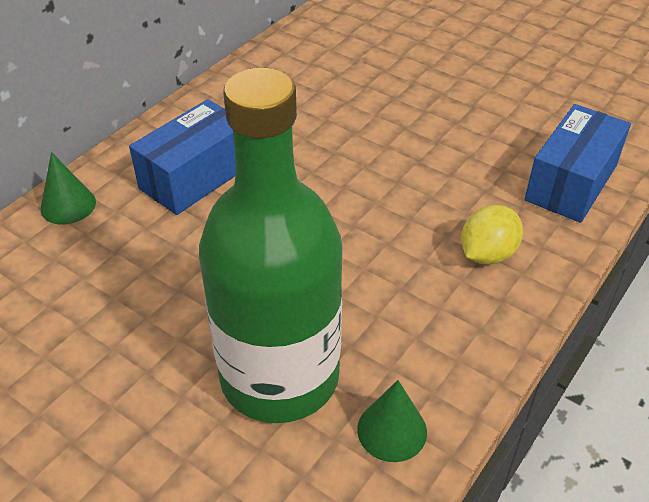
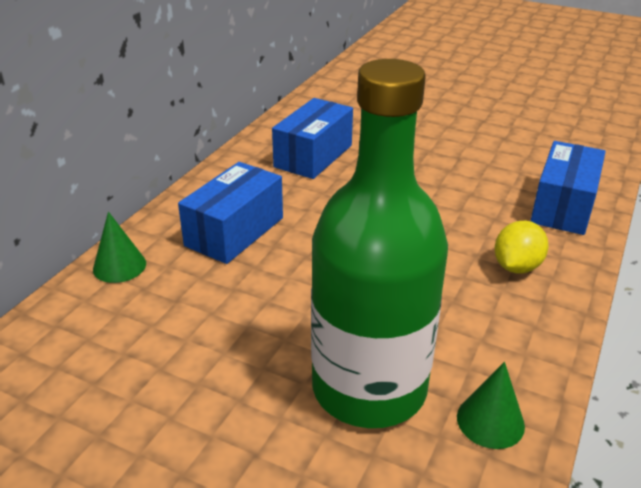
camera: 10 degrees left, 10 degrees down
none -> blue box [272,98,353,179]

